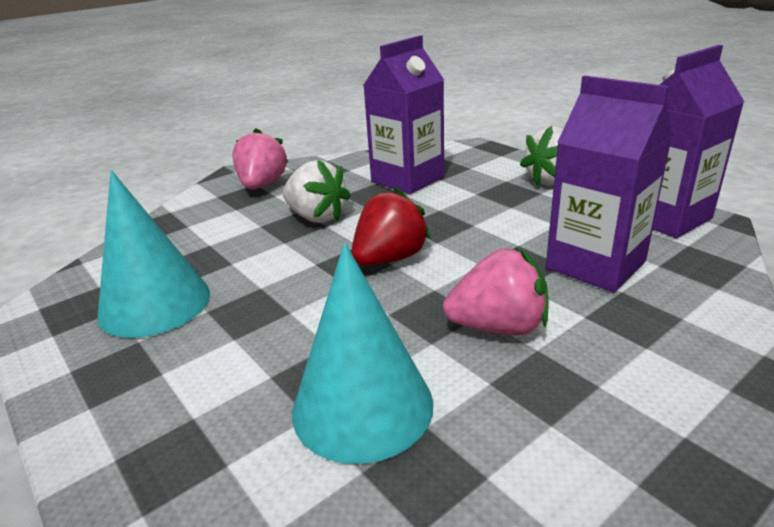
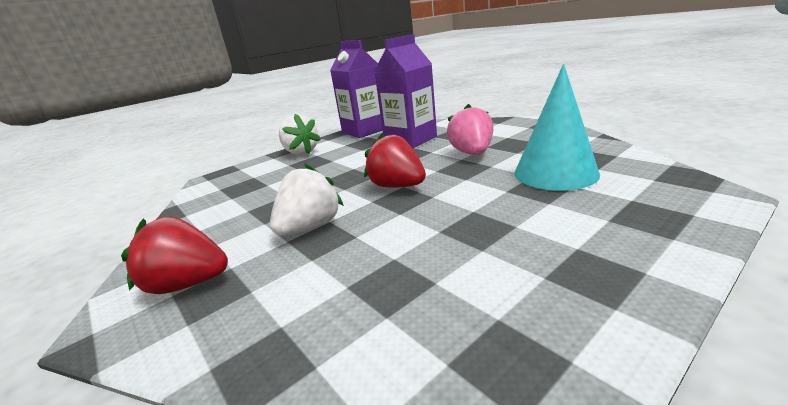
camera: 90 degrees left, 5 degrees down
turquoise cone [97,170,210,338] -> none
pink strawberry [232,128,289,189] -> red strawberry [121,217,228,294]
purple carton [363,35,444,194] -> none

